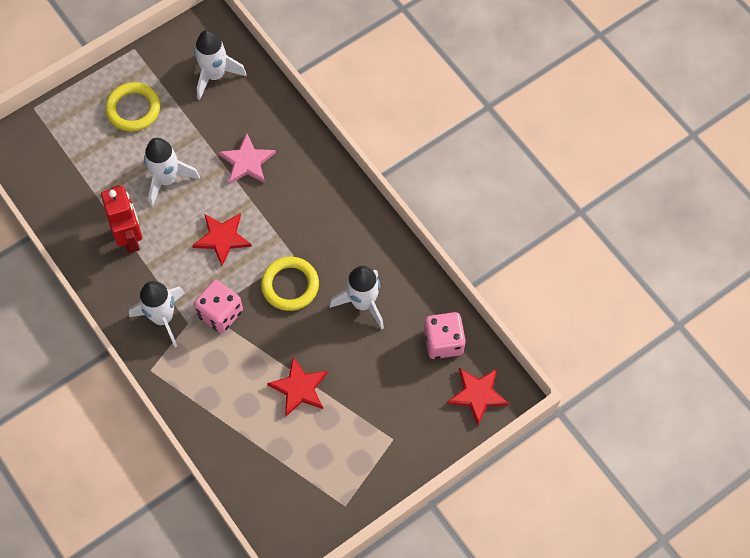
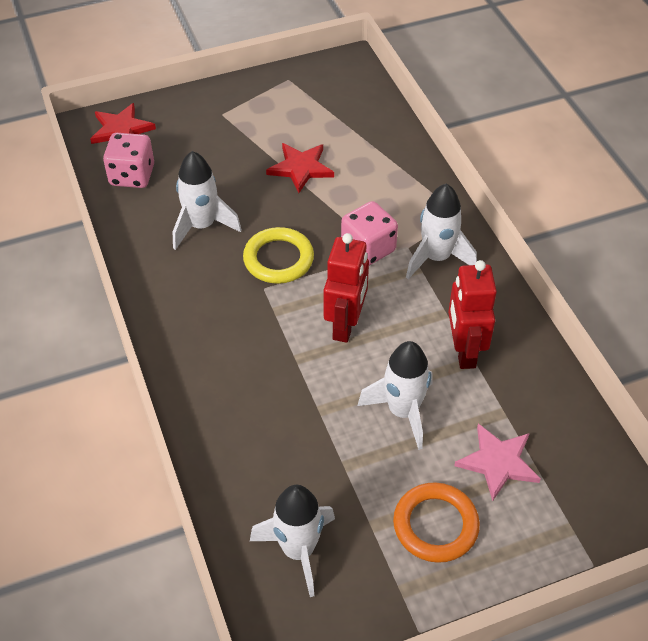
camera: 165 degrees left, 15 degrees down
yellow ring [105,82,160,132] -> orange ring [393,482,480,563]
red star [192,213,252,266] -> red robot [324,233,369,343]
pink star [218,133,276,184] -> pink star moved to [454,424,541,501]

